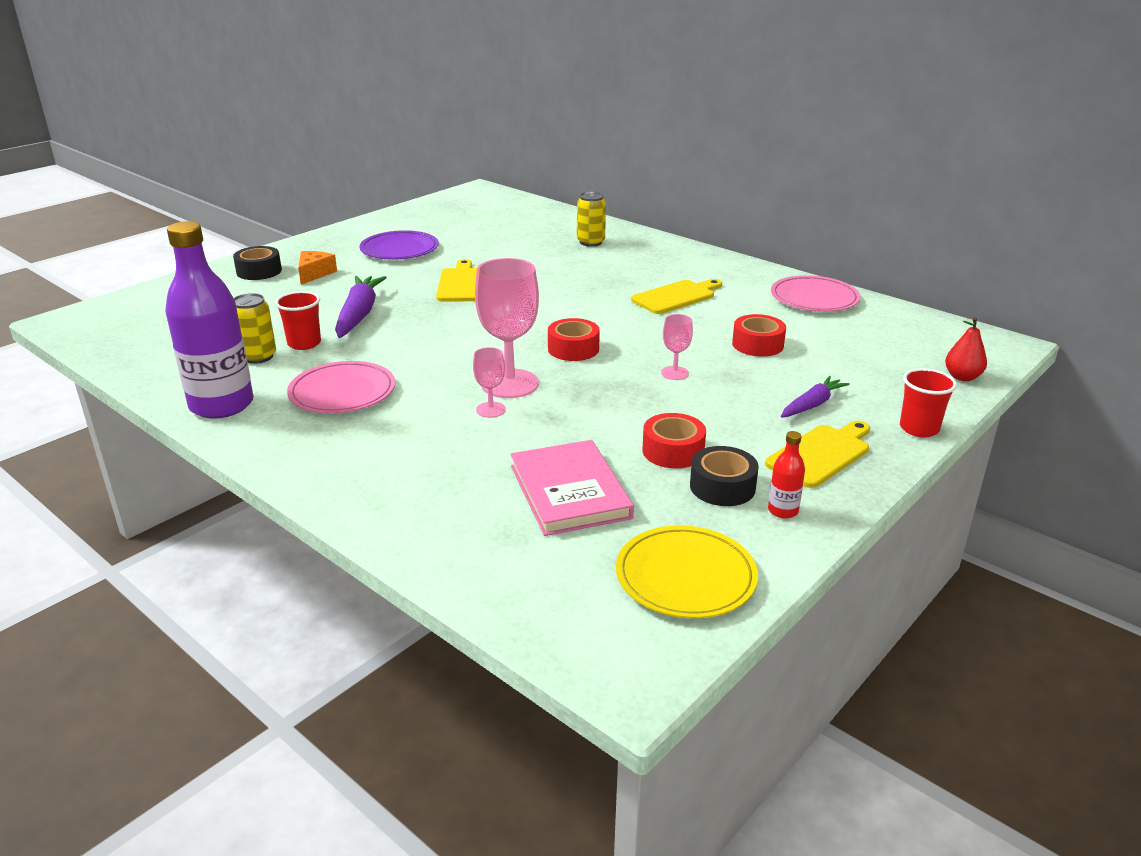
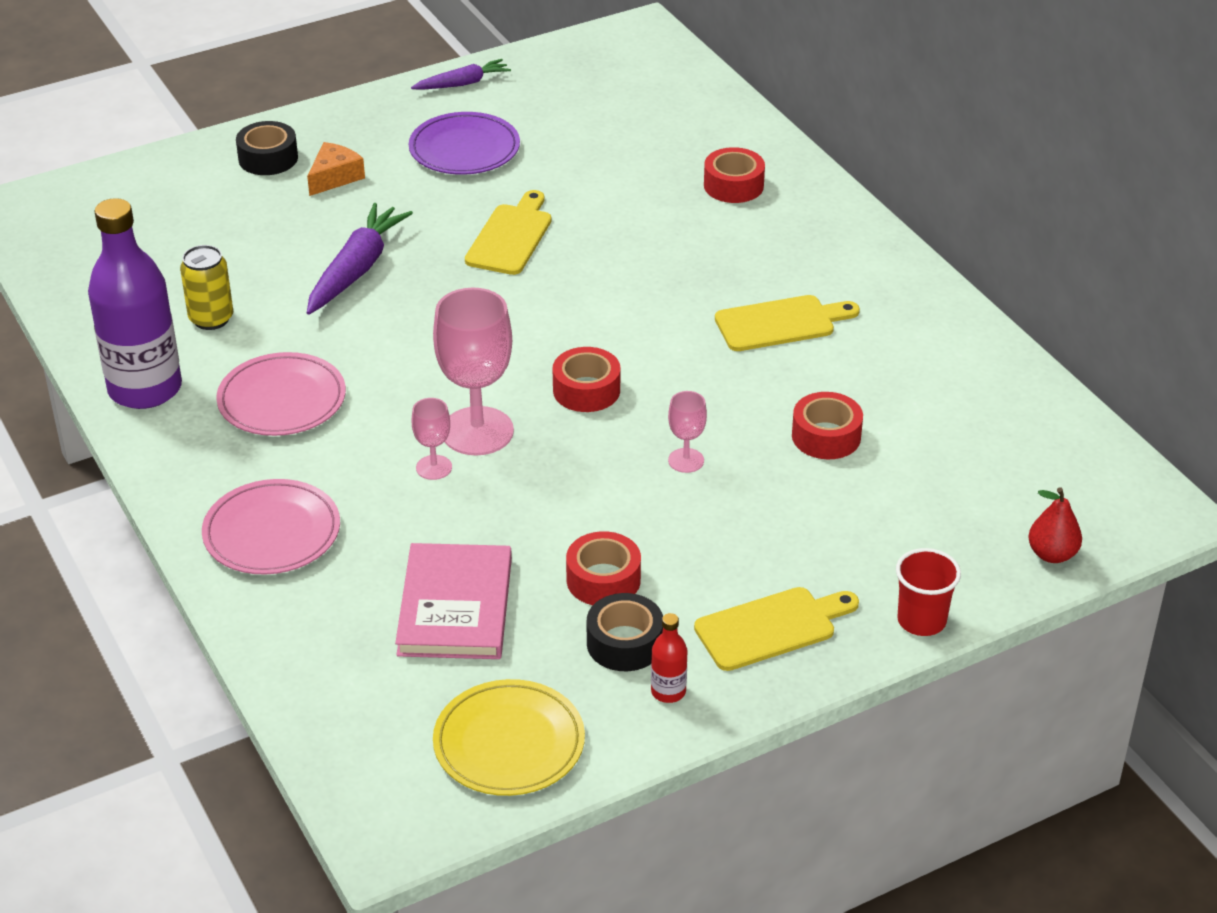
camera: 20 degrees right, 10 degrees up
red cup [275,291,321,350] -> none
yellow can [577,191,606,247] -> red tape [704,147,765,203]
pink plate [771,275,861,312] -> pink plate moved to [202,479,340,575]
purple carrot [781,376,850,418] -> purple carrot moved to [411,59,511,90]

